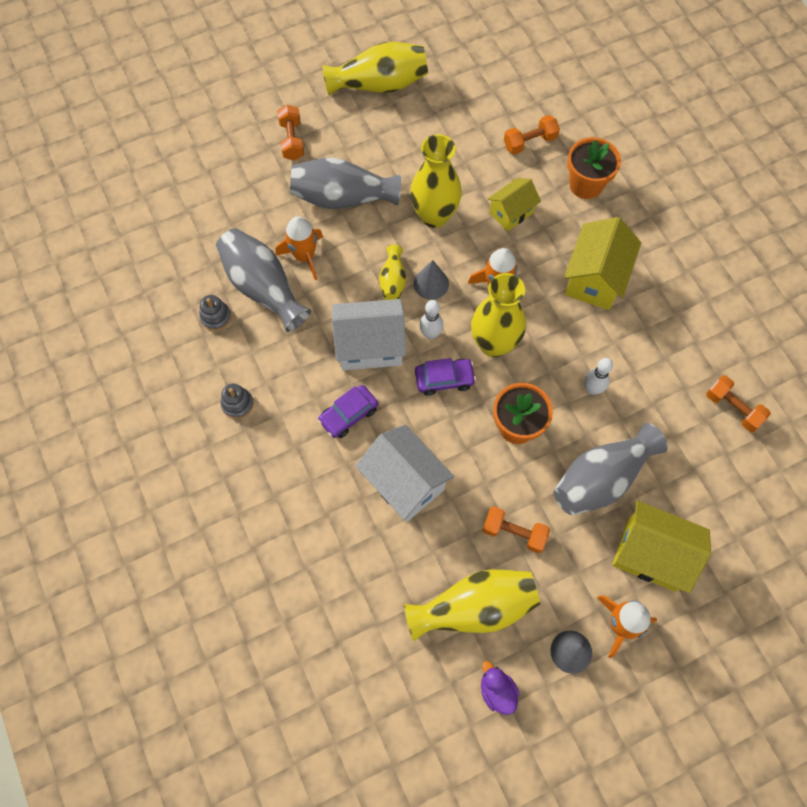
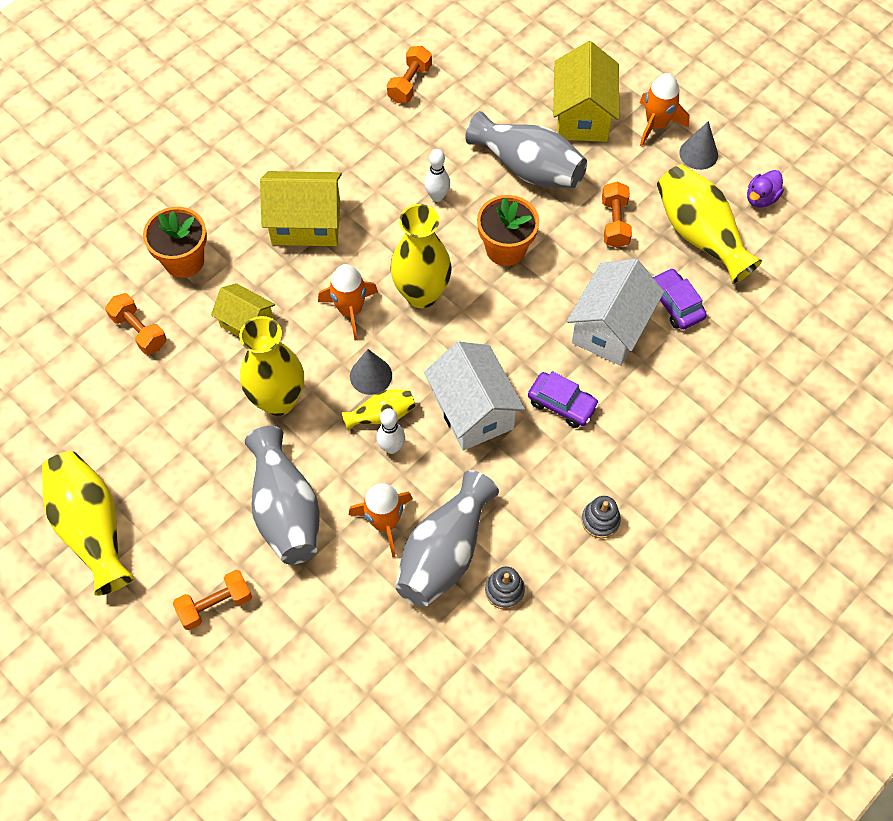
camera: 110 degrees left, 5 degrees down
purple car [415,358,476,396] -> purple car moved to [652,268,707,330]
white bowling pin [419,300,443,340] -> white bowling pin moved to [376,408,405,454]

